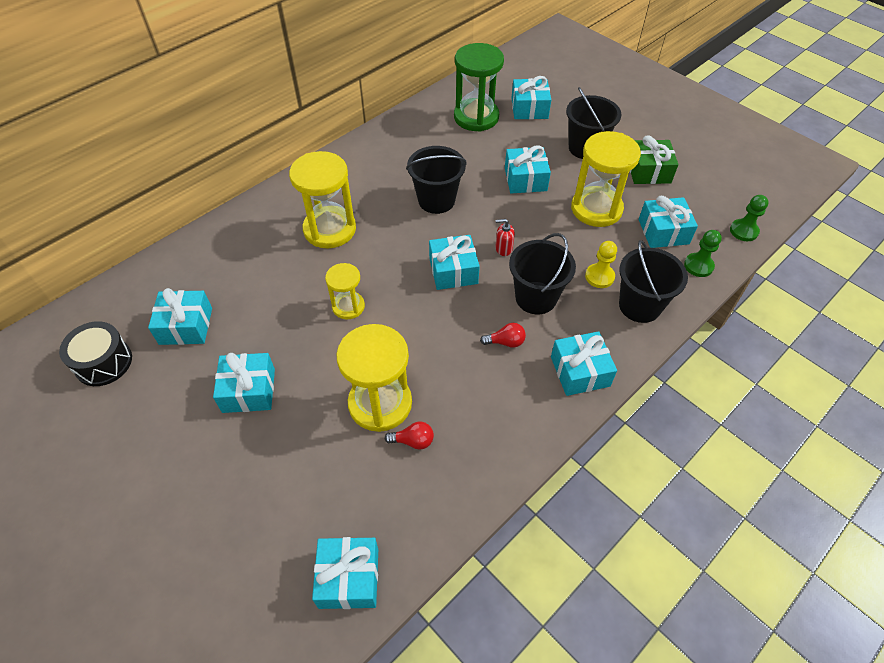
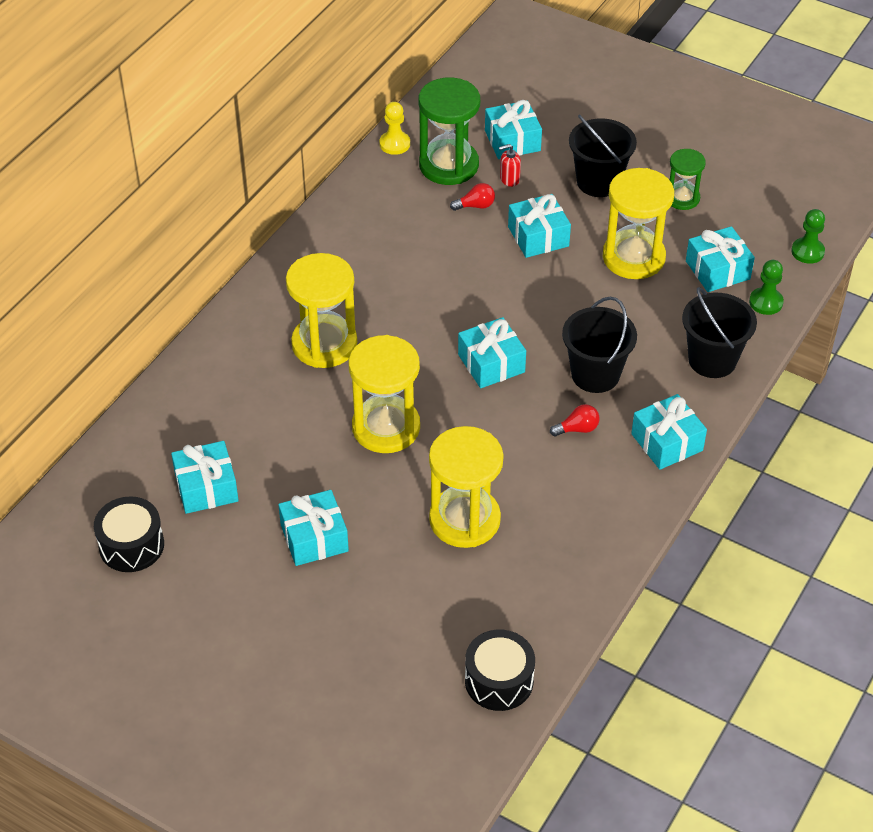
camera: 15 degrees left, 5 degrees down
turquoise gift [312,537,378,609] -> black drum [465,630,535,711]
yellow hourglass [325,263,365,319] -> yellow hourglass [349,335,420,453], size x1.76
red light bulb [384,421,434,450] -> red light bulb moved to [450,183,495,211]
black bucket [406,146,467,214] -> none
red soap dispenser [495,219,515,256] -> red soap dispenser moved to [499,144,521,187]
yellow pawn [585,241,617,288] -> yellow pawn moved to [379,102,410,155]
green gift [630,136,678,184] -> green hourglass [670,149,706,210]

